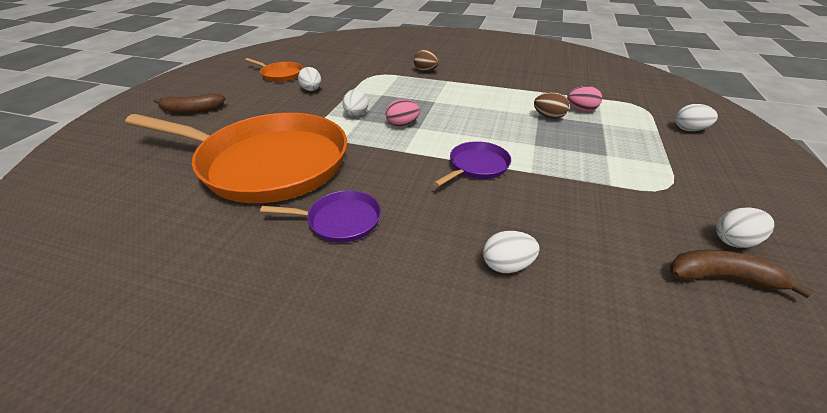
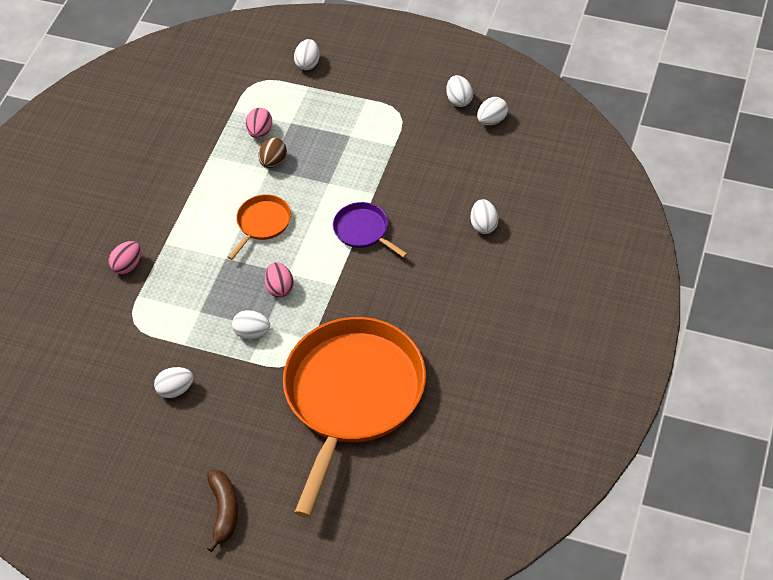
camera: 85 degrees left, 15 degrees up
orange pan [245,58,303,82] -> orange pan moved to [228,194,291,260]
purple pan [260,190,381,243] -> none
brown egg [414,50,439,72] -> pink egg [109,241,141,274]
brown banana [670,250,813,298] -> white egg [477,97,508,125]

